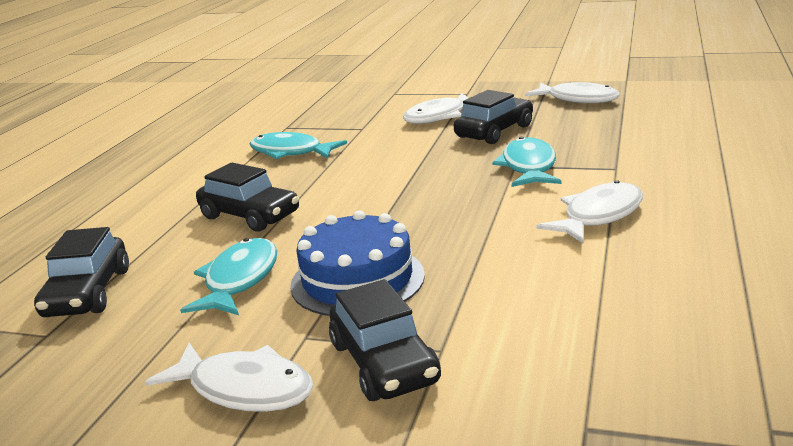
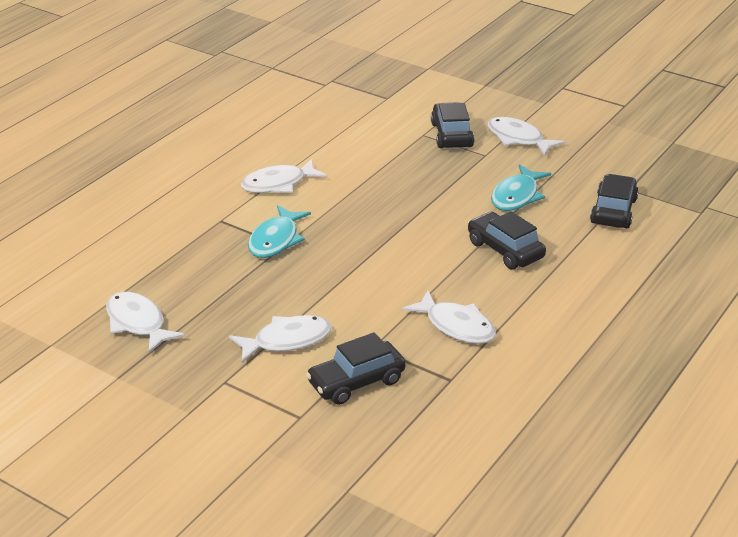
camera: 165 degrees left, 10 degrees up
turquoise fish [250,132,347,159] -> white fish [402,290,496,344]
blue cake [290,210,425,316] -> none
black car [454,90,533,144] -> black car moved to [306,332,406,405]

